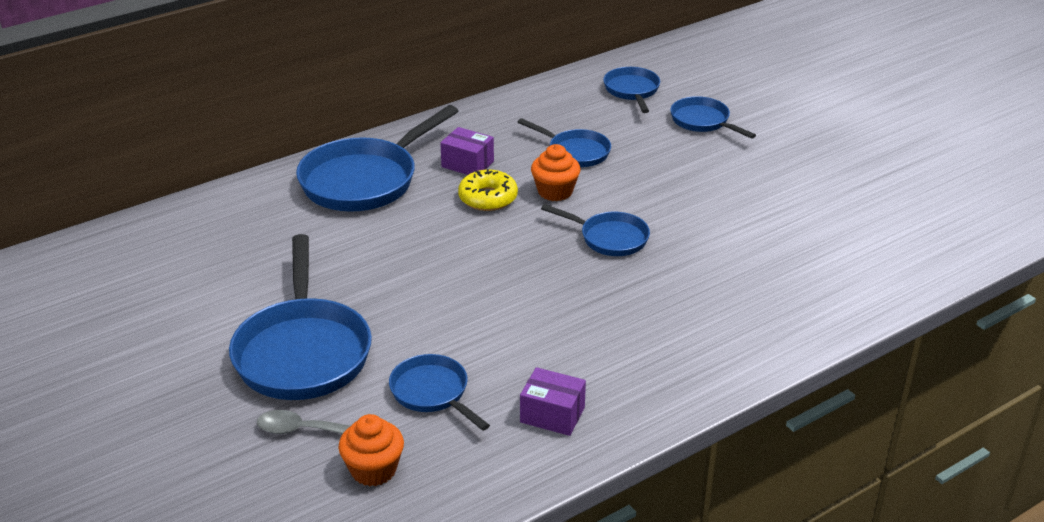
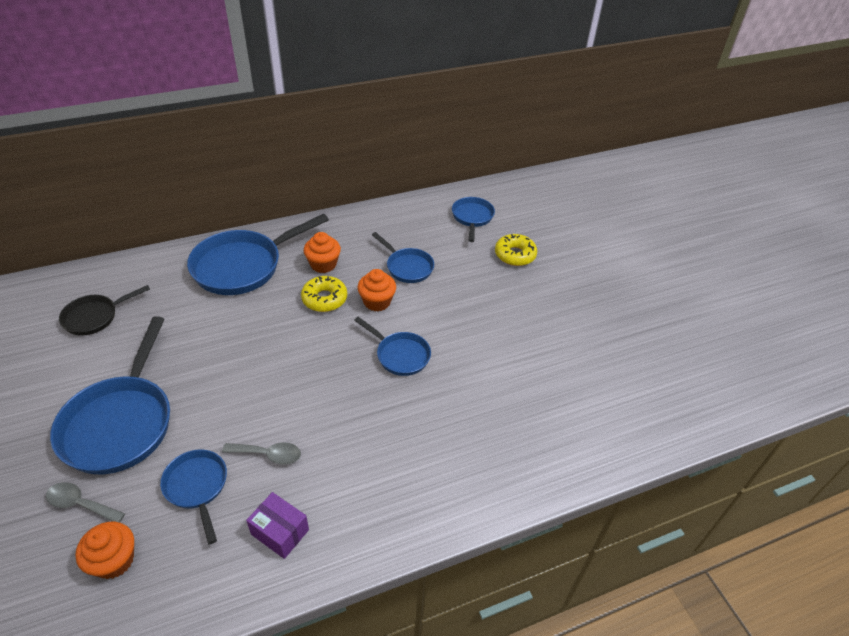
camera: 10 degrees right, 10 degrees up
purple box [440,127,494,175] -> orange cupcake [304,232,341,273]
blue pan [670,96,756,139] -> yellow donut [495,234,537,266]
none -> black pan [59,285,150,336]
none -> grey spoon [222,443,301,465]

